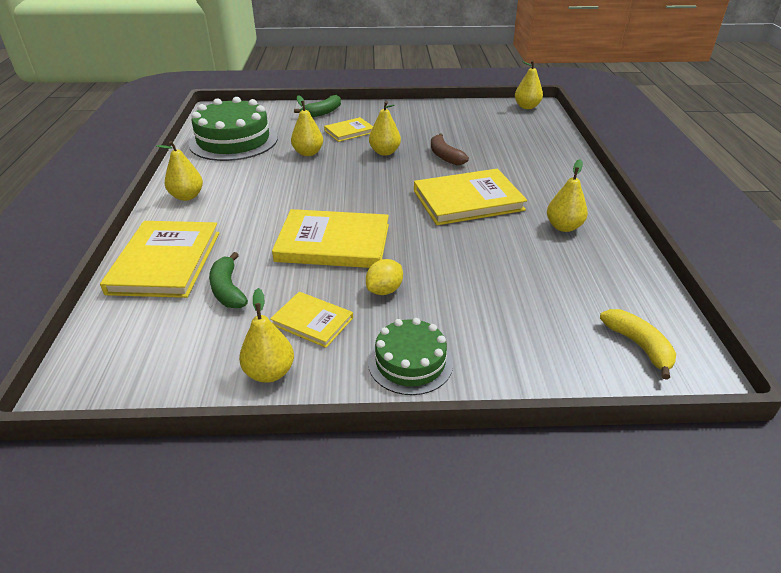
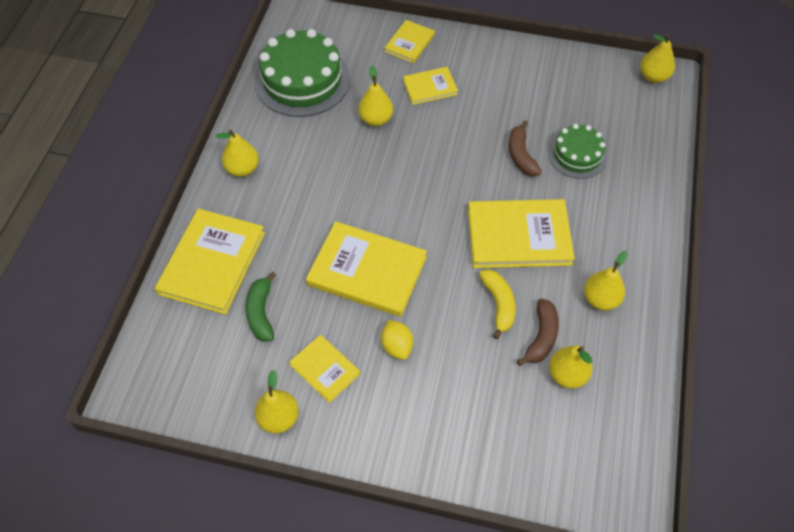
camera: 15 degrees right, 20 degrees up
green banana [294,95,341,117] -> yellow book [385,20,435,63]
yellow lemon [366,259,403,295] -> yellow lemon turned 75 degrees counterclockwise [381,320,413,360]
green cake [368,318,453,395] -> green cake moved to [548,124,607,179]
yellow pear [369,101,401,156] -> yellow pear moved to [549,345,592,389]
yellow banana [600,309,676,380] -> yellow banana moved to [479,269,516,339]
none -> brown banana [517,298,559,366]

